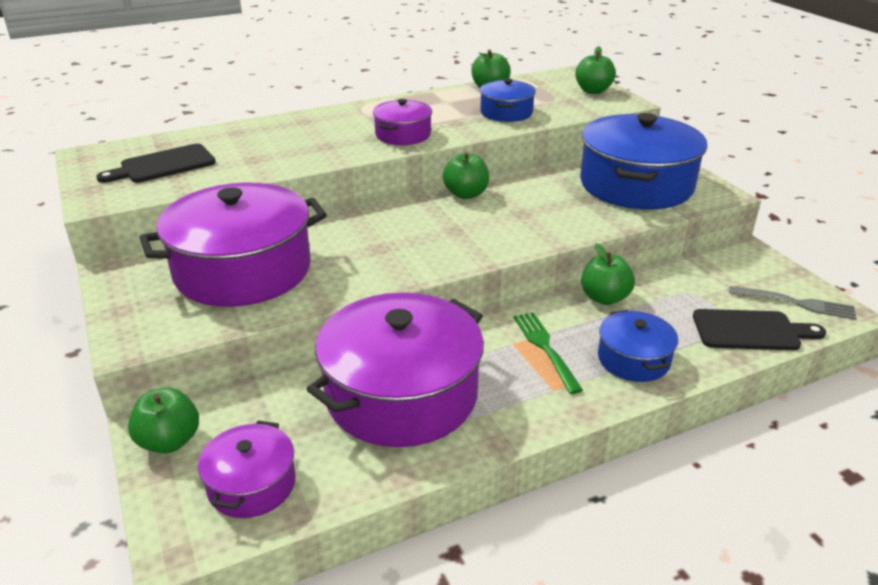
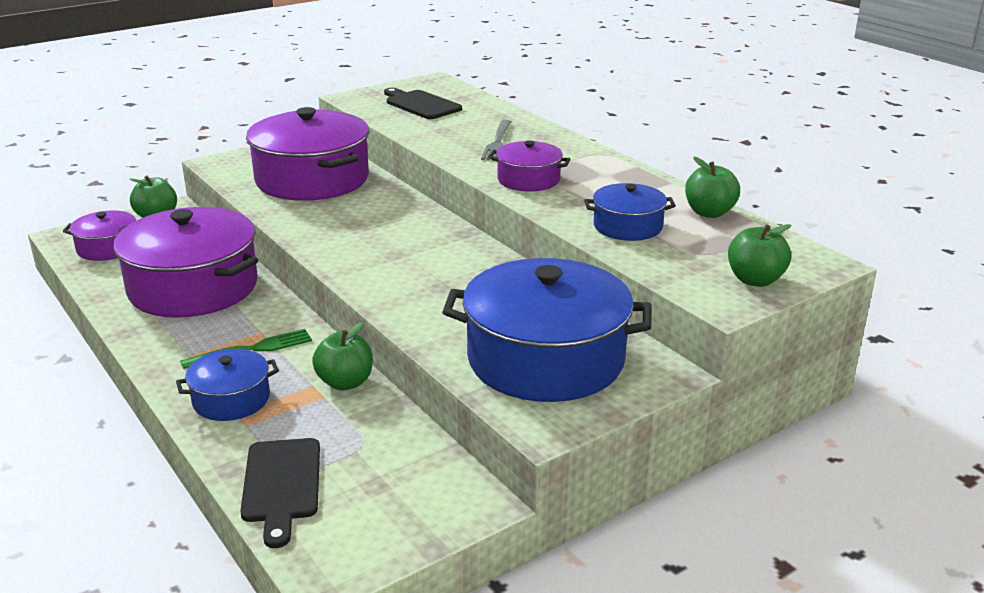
camera: 80 degrees right, 5 degrees down
green apple [443,152,489,199] -> none
grey fork [729,286,856,320] -> grey fork moved to [481,120,511,161]

